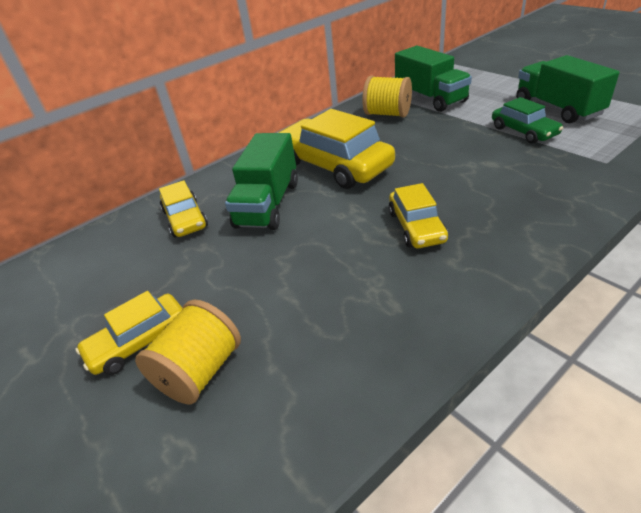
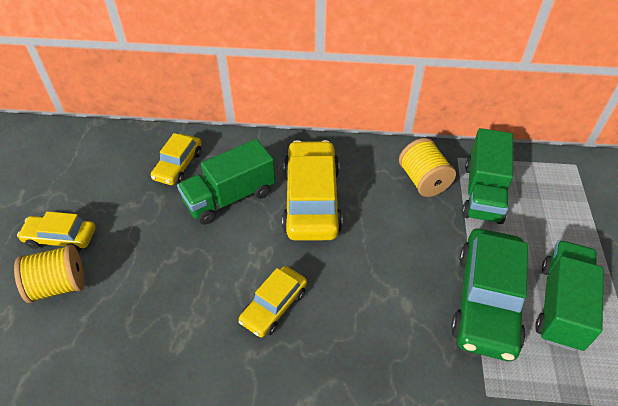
camera: 40 degrees right, 10 degrees up
green car [492,97,563,144] -> green car [451,228,528,361], size x1.79

